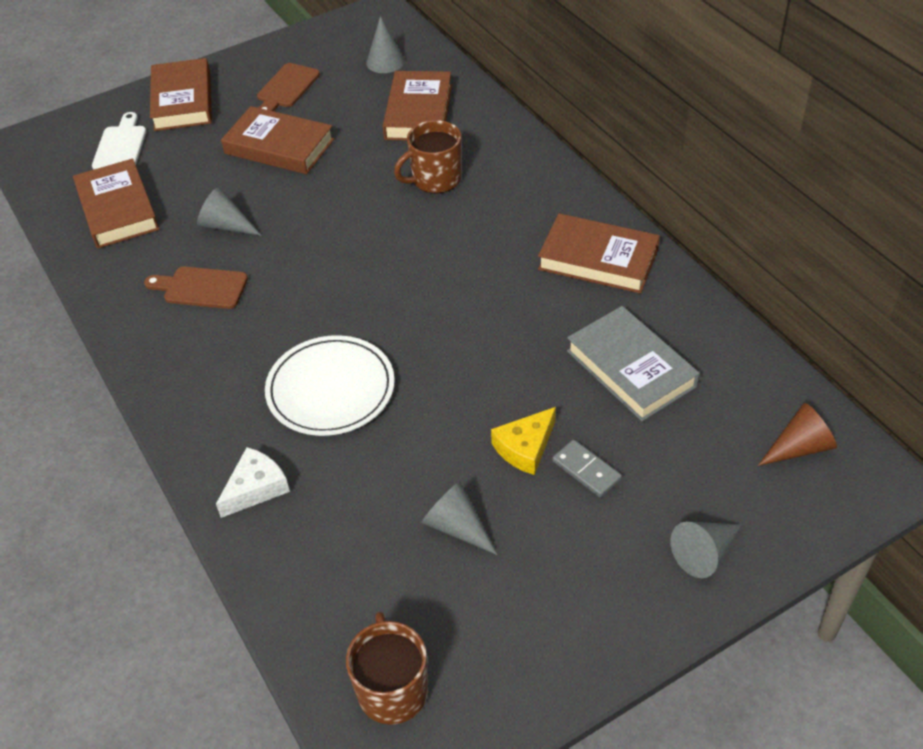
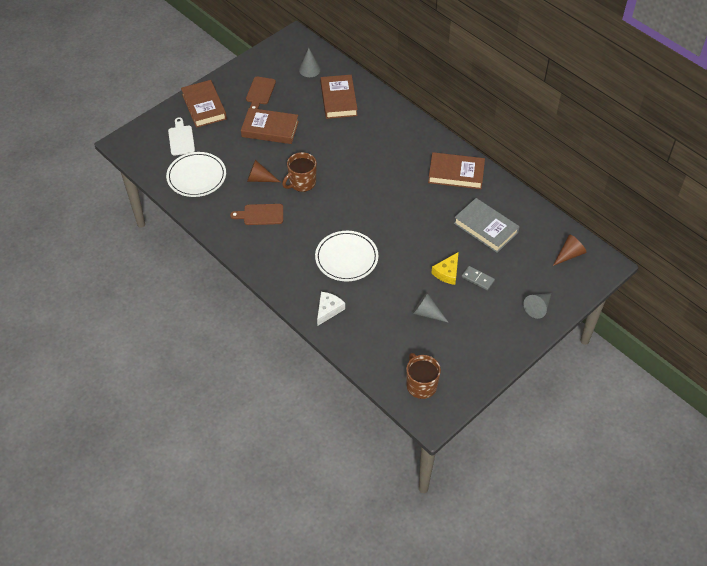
camera: 15 degrees left, 5 degrees up
brown book [73,159,159,248] -> white plate [166,152,226,197]
grey cone [197,187,262,236] -> brown cone [247,160,280,182]
brown mug [394,120,461,194] -> brown mug moved to [282,152,317,192]

